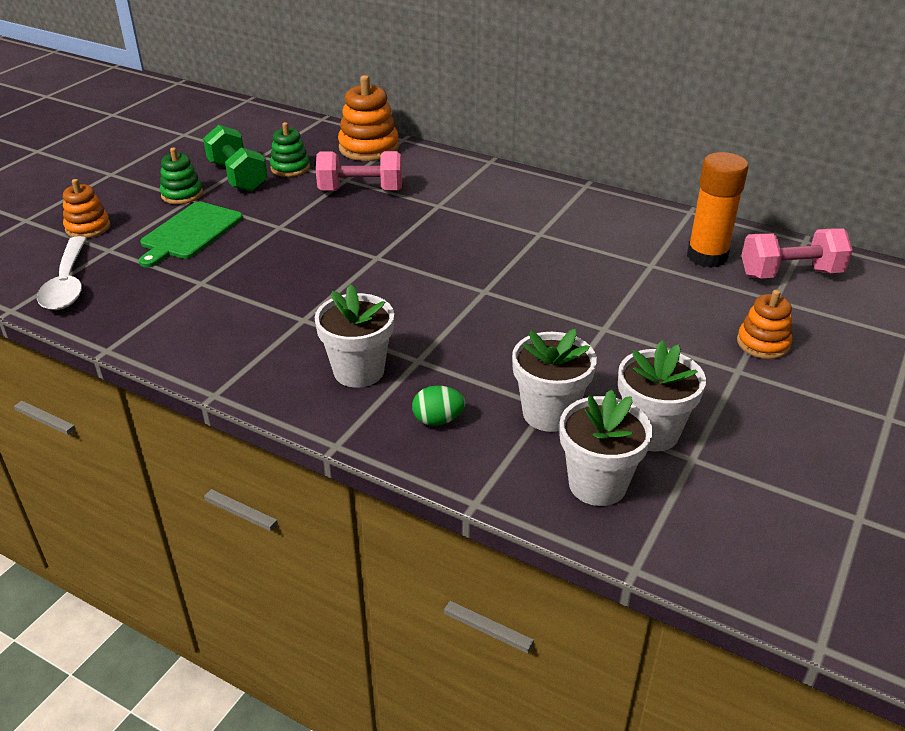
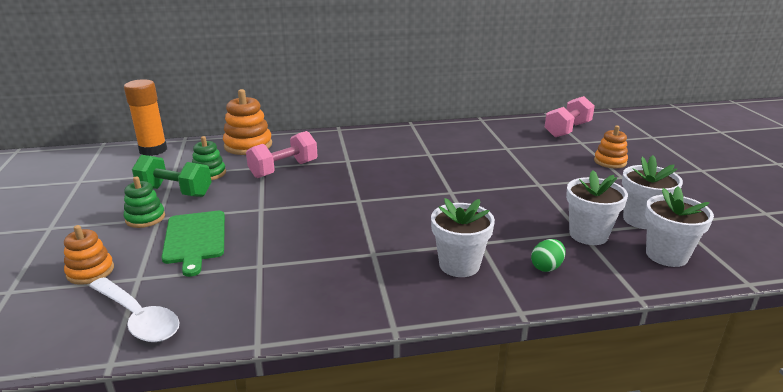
camera: 40 degrees left, 10 degrees down
orange glue stick [687,152,749,268] -> orange glue stick moved to [124,79,167,156]

